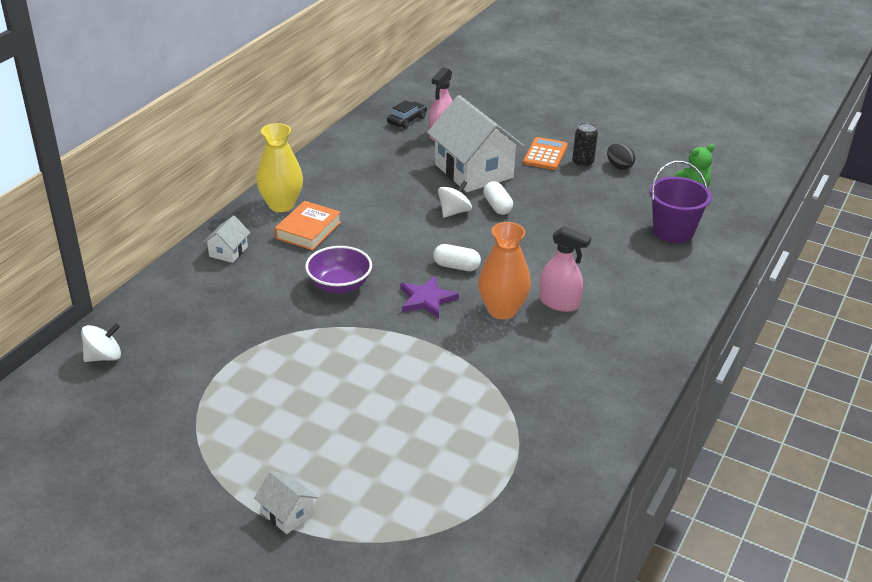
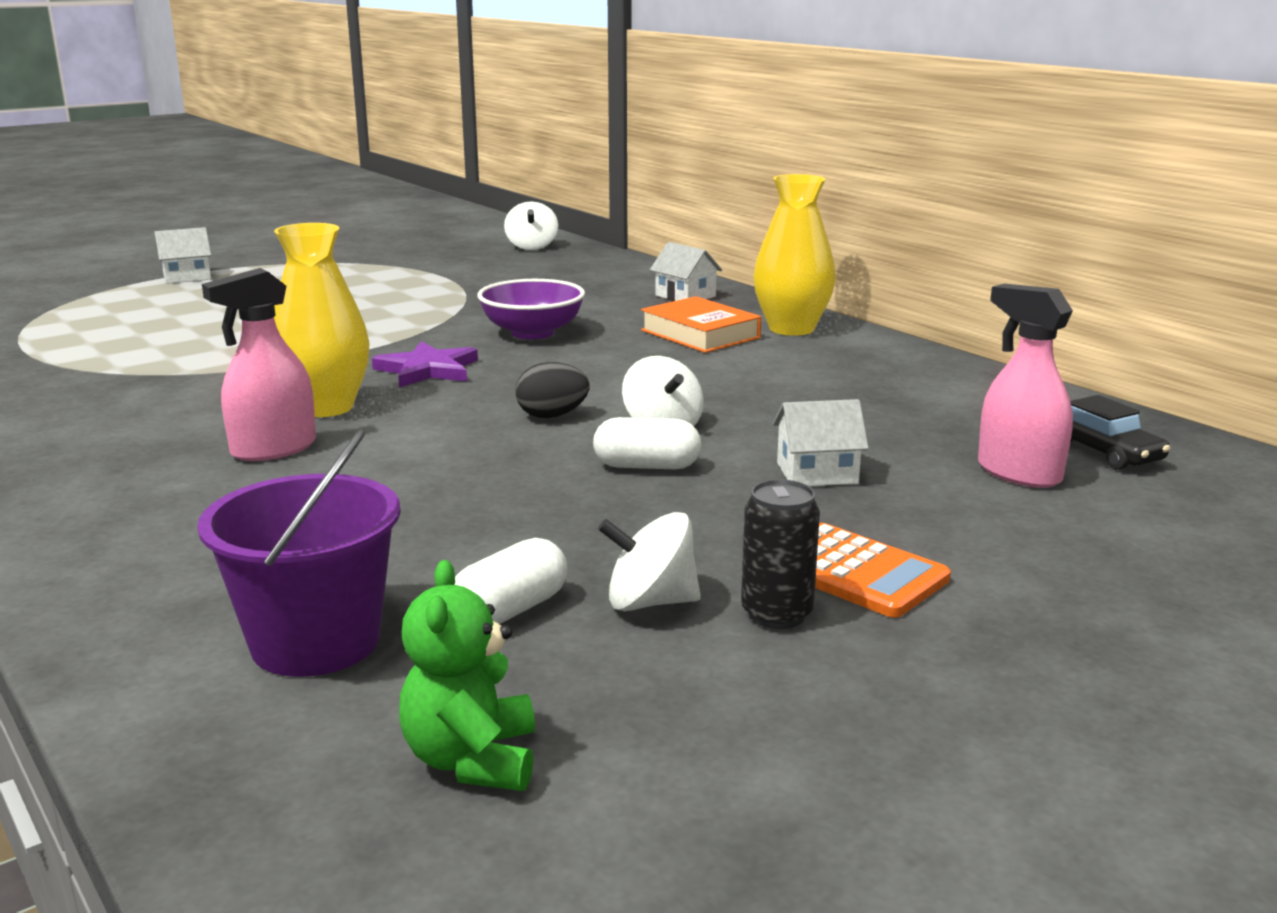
camera: 115 degrees right, 15 degrees down
white house [427,95,524,192] -> white house [773,399,869,486], size x0.44
white capsule [433,244,481,271] -> white capsule moved to [454,538,567,624]
orange vase [478,222,531,319] -> yellow vase [274,223,370,417]
black egg [607,143,635,170] -> black egg moved to [516,362,589,418]
none -> white spinning top [598,512,701,611]

